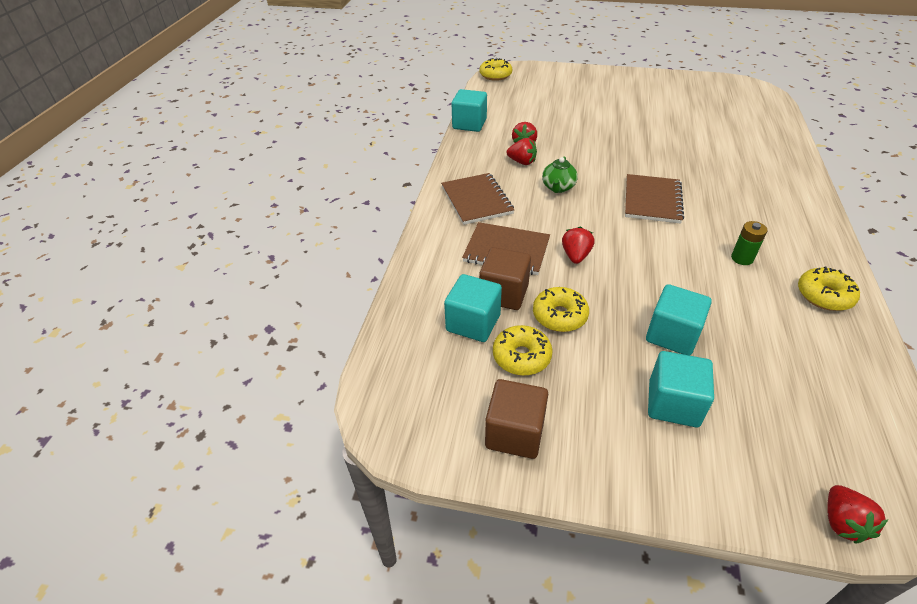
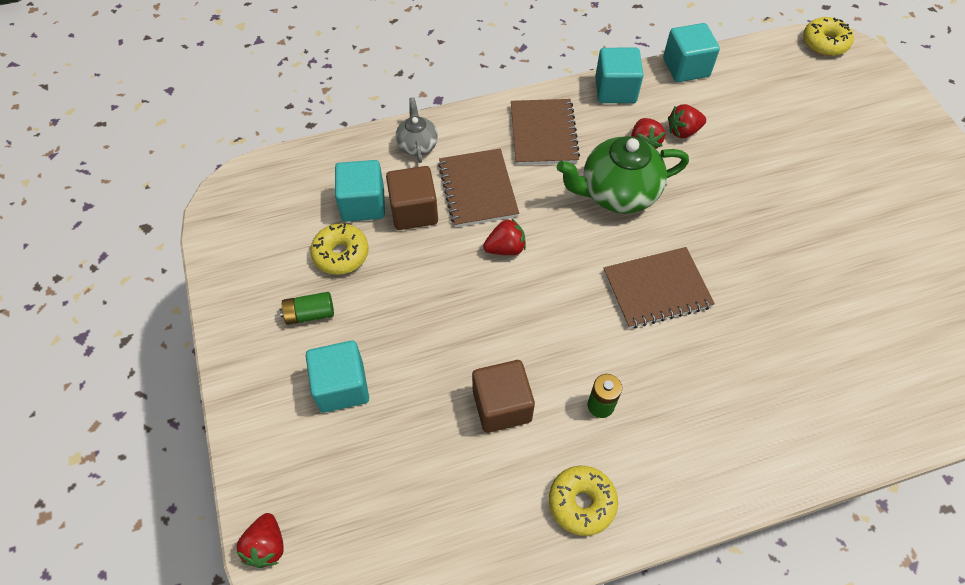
camera: 60 degrees right, 15 degrees up
brown notebook [441,173,514,225] -> brown notebook turned 45 degrees counterclockwise [511,99,580,165]
brown cube [485,379,548,459] -> brown cube moved to [472,360,535,433]
yellow donut [533,287,589,332] -> none
green teapot [542,156,578,193] -> green teapot [557,136,689,214], size x1.84
turquoise cube [646,284,712,356] -> turquoise cube moved to [595,48,644,103]
red strawberry [827,485,888,543] -> red strawberry turned 60 degrees counterclockwise [236,513,284,568]
none -> green battery [280,292,334,325]
none -> grey teapot [396,97,438,163]

